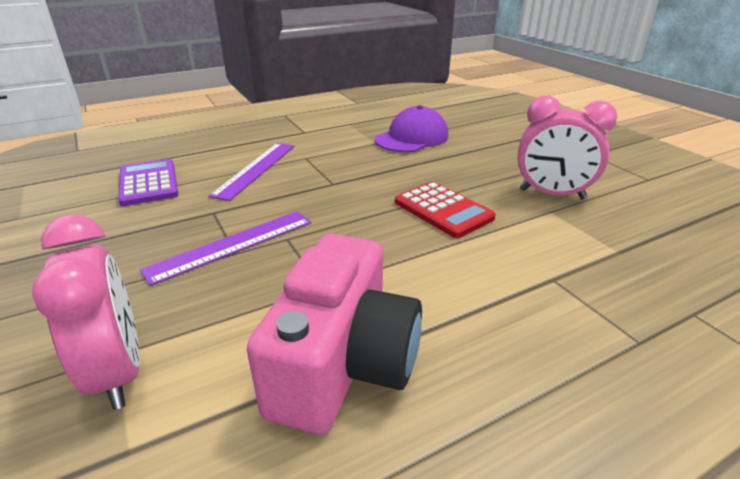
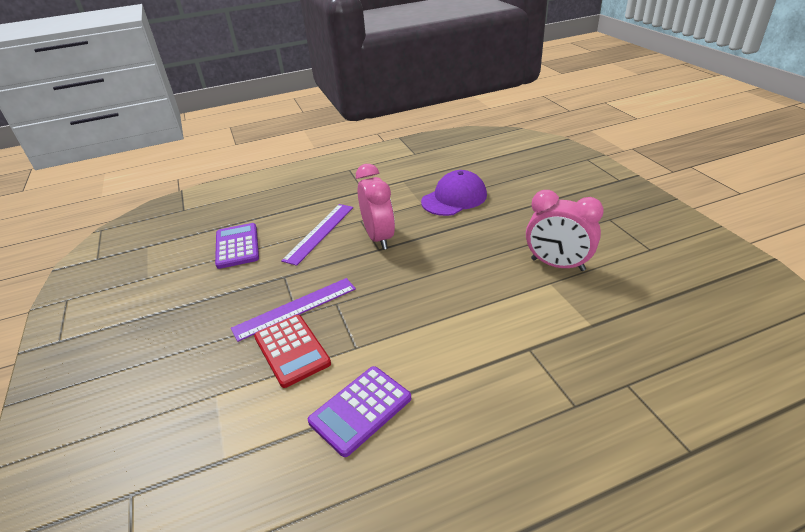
camera: 10 degrees right, 5 degrees up
pink clock [32,215,140,410] -> pink clock moved to [356,164,395,250]
pink camera [247,234,422,434] -> purple calculator [308,366,411,457]
red calculator [395,182,496,238] -> red calculator moved to [254,315,331,388]

